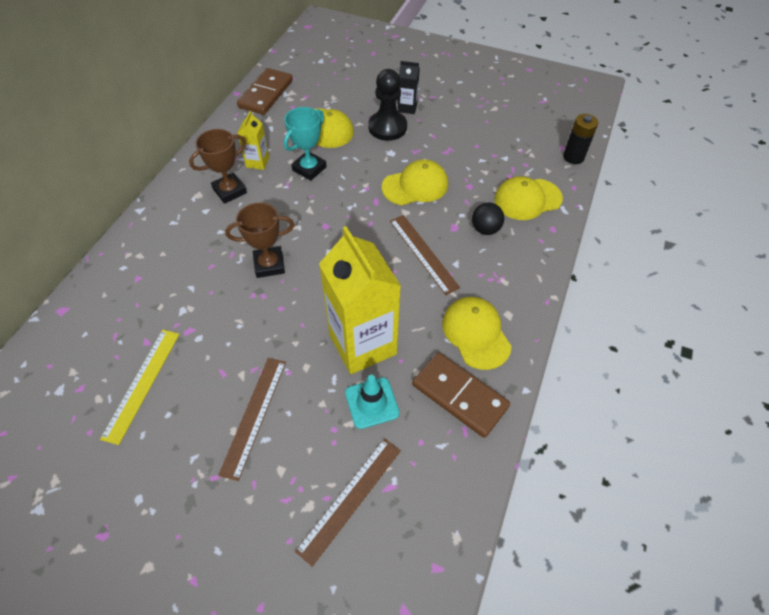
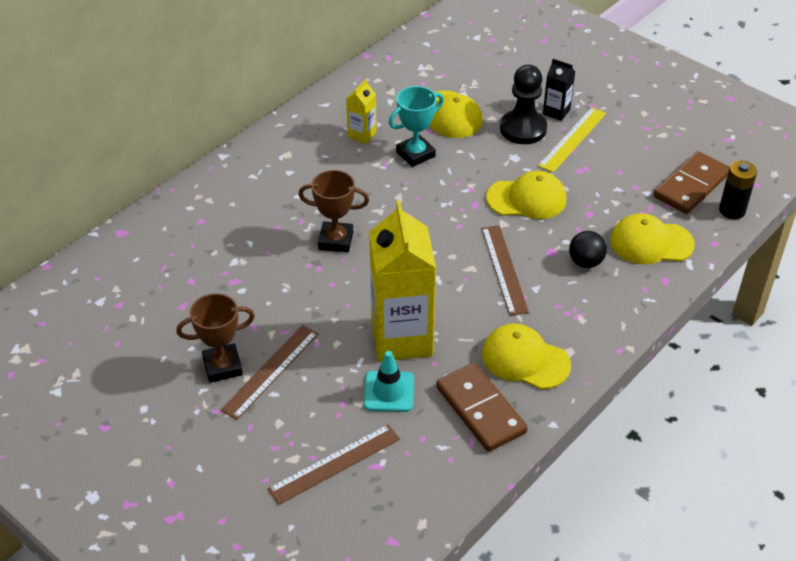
camera: 20 degrees right, 10 degrees down
yellow ruler [100,330,180,445] -> yellow ruler moved to [538,107,606,173]
brown trophy [189,129,247,204] -> brown trophy moved to [176,293,255,383]
brown domino [237,68,293,115] -> brown domino moved to [654,151,730,214]
yellow cap [442,297,512,370] -> yellow cap turned 60 degrees counterclockwise [482,324,571,389]

